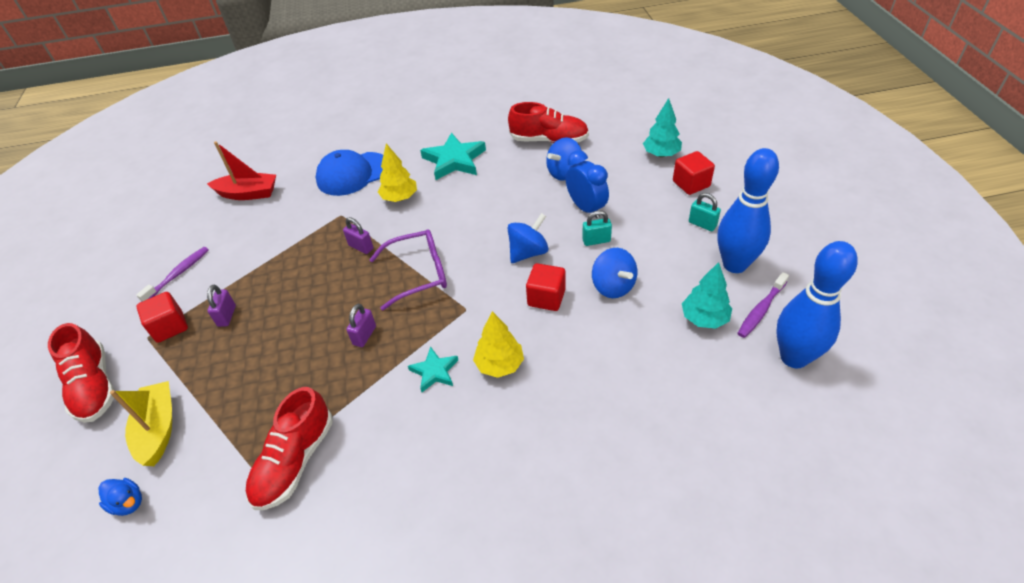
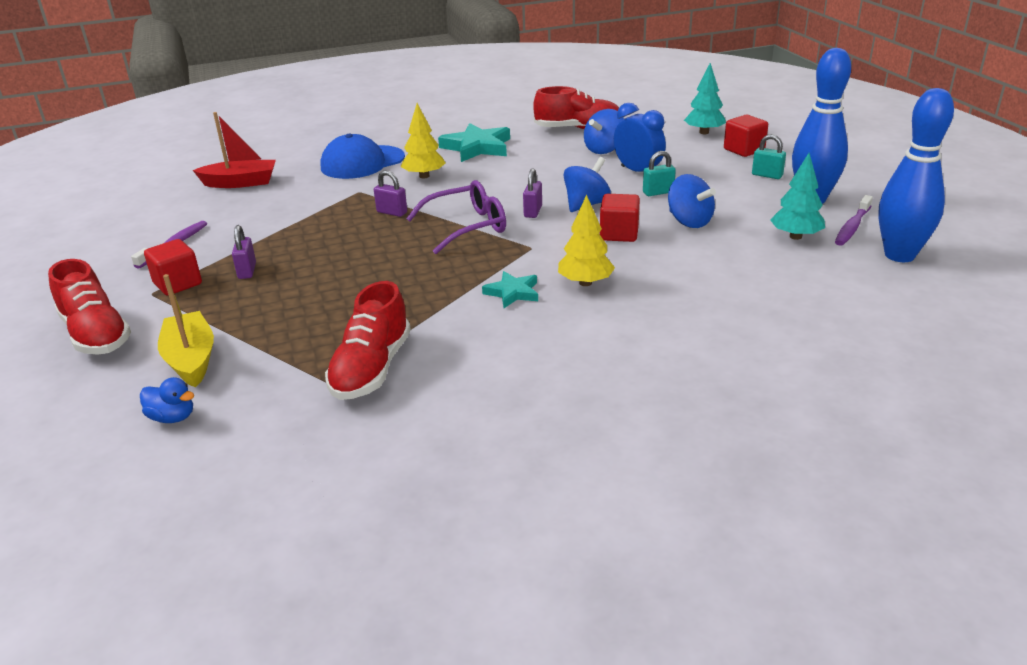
camera: 10 degrees left, 15 degrees down
purple padlock [346,304,376,347] -> purple padlock moved to [523,168,542,218]

